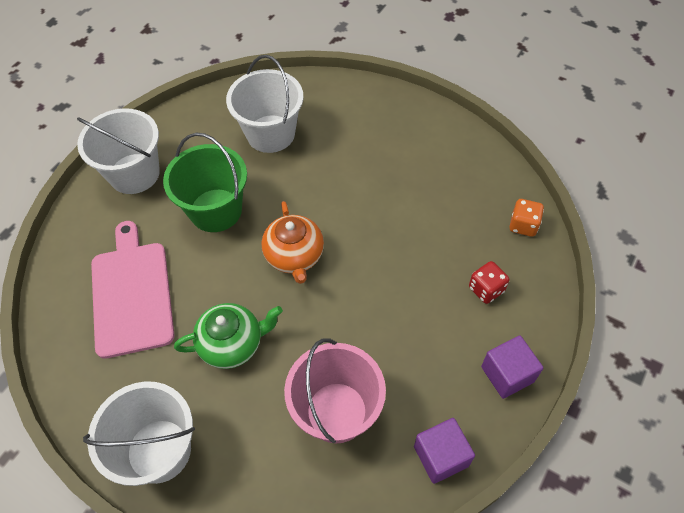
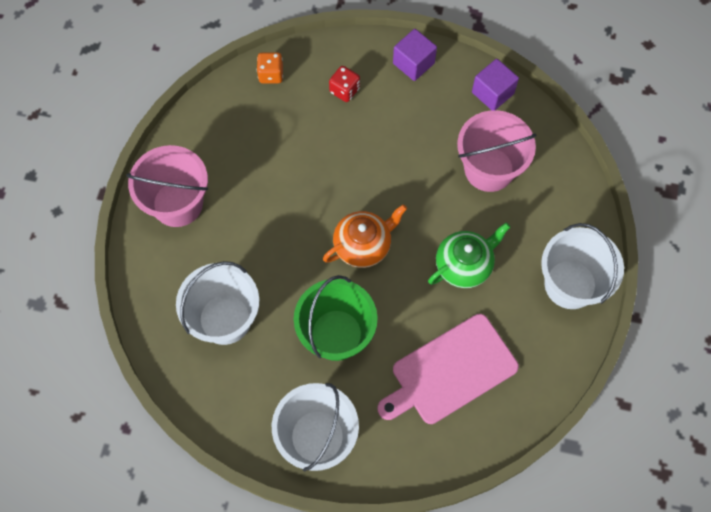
camera: 110 degrees left, 10 degrees up
green teapot [174,303,283,369] -> green teapot turned 90 degrees clockwise [428,222,510,288]
none -> pink bucket [126,145,208,227]

